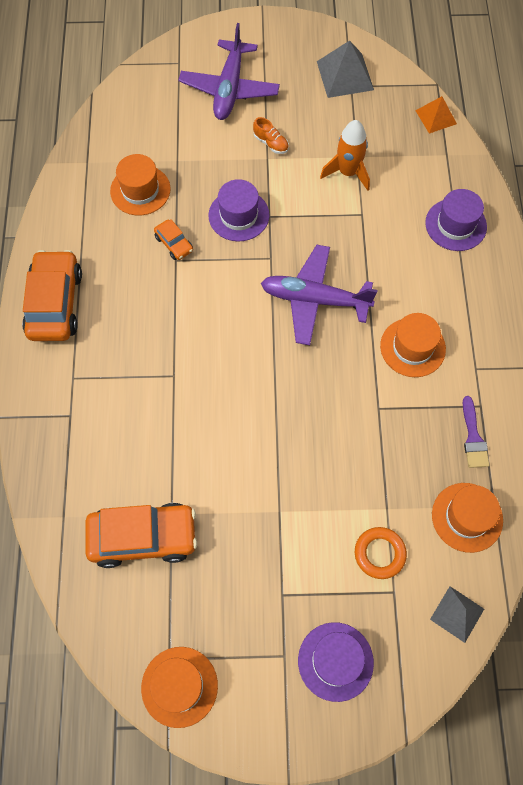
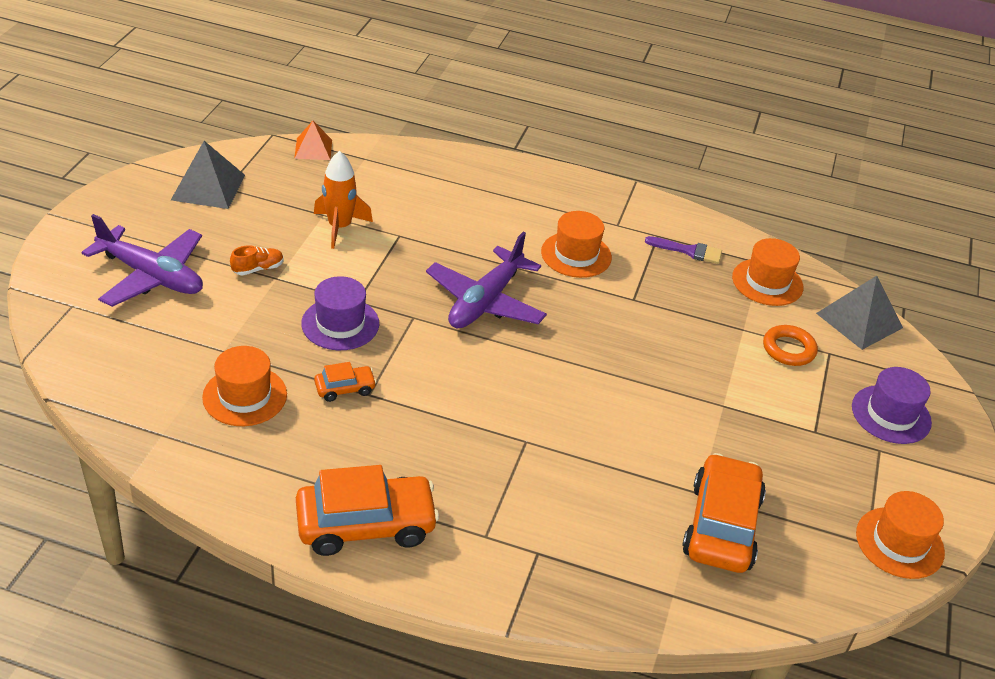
camera: 75 degrees left, 25 degrees down
orange car [22,250,82,341] -> orange car turned 150 degrees clockwise [296,465,439,556]
purple hat [425,189,487,251] -> none
grey pyramid [430,586,484,643] -> grey pyramid [816,276,903,350], size x1.57

